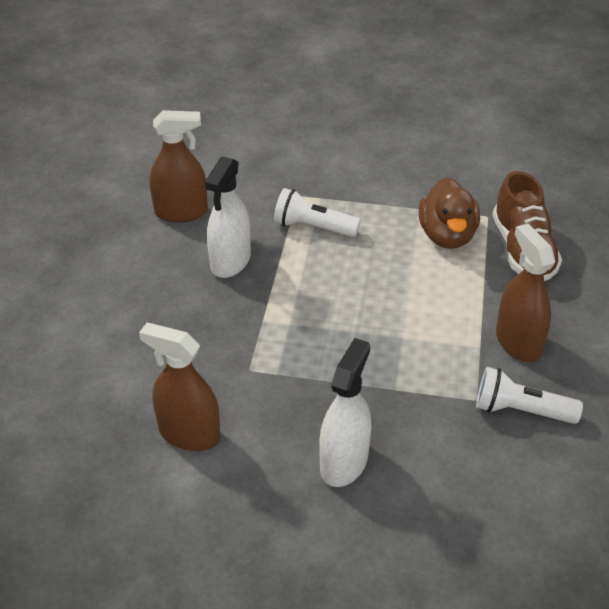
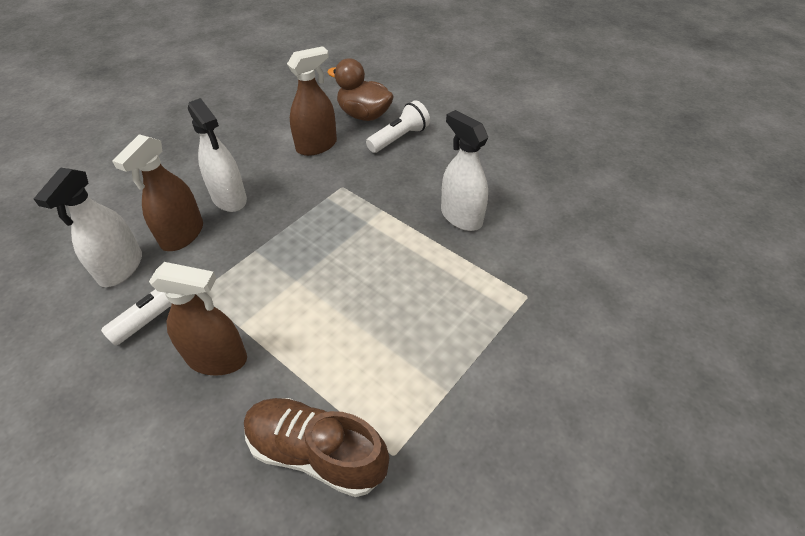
camera: 120 degrees right, 5 degrees up
brown spray bottle [149,110,208,223] -> brown spray bottle moved to [112,134,203,251]
white flashlight [274,188,361,237] -> white flashlight moved to [366,100,430,153]
brown duck [419,177,480,249] -> brown duck moved to [327,58,394,121]
none -> white spray bottle [34,168,142,287]

